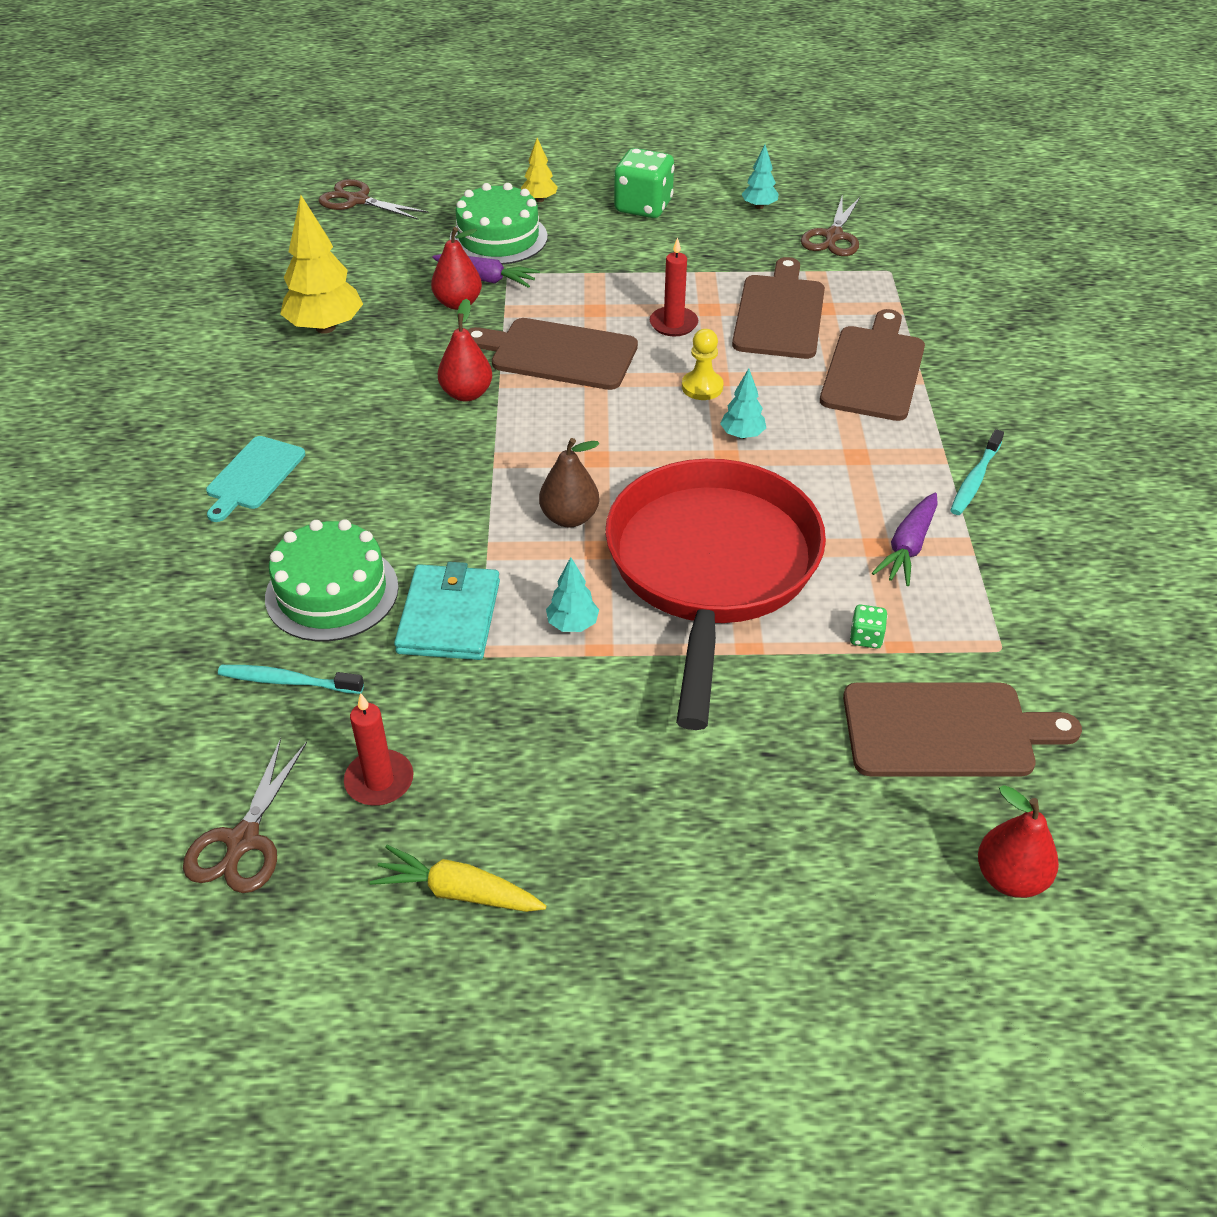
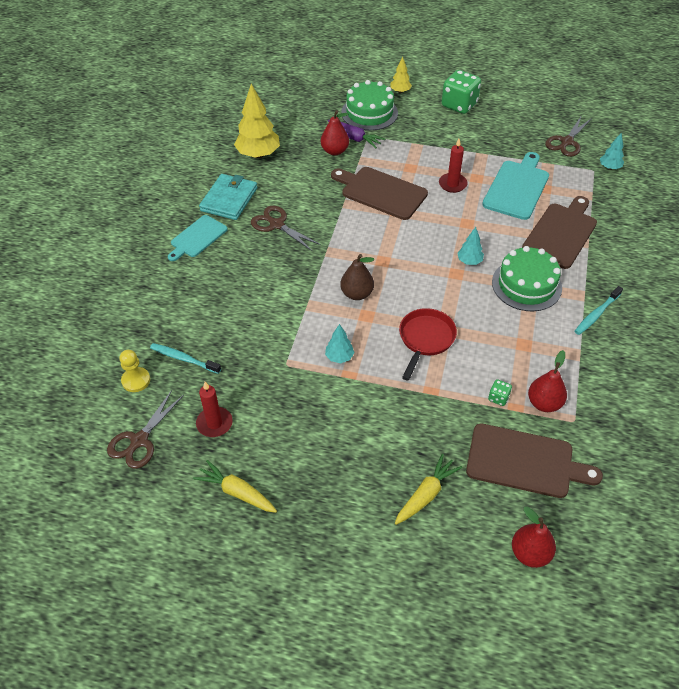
camera: 15 degrees right, 5 degrees up
green cake [265,519,399,641] -> green cake moved to [492,246,562,311]
brown scissors [318,179,428,220] -> brown scissors moved to [251,206,321,251]
turquoise wallet [394,562,500,660] -> turquoise wallet moved to [199,174,258,220]
red pear [438,299,492,402] -> red pear moved to [528,350,567,412]
red pan [605,459,826,730] -> red pan [399,308,457,381], size x0.46
yellow pawn [682,329,724,400] -> yellow pawn moved to [119,350,150,392]
brown cutting board [732,257,825,359] -> turquoise cutting board [482,152,549,220]
turquoise tree [741,145,778,209] -> turquoise tree moved to [600,132,624,170]
purple carrot [872,493,938,586] -> none
none -> yellow carrot [395,454,462,525]

